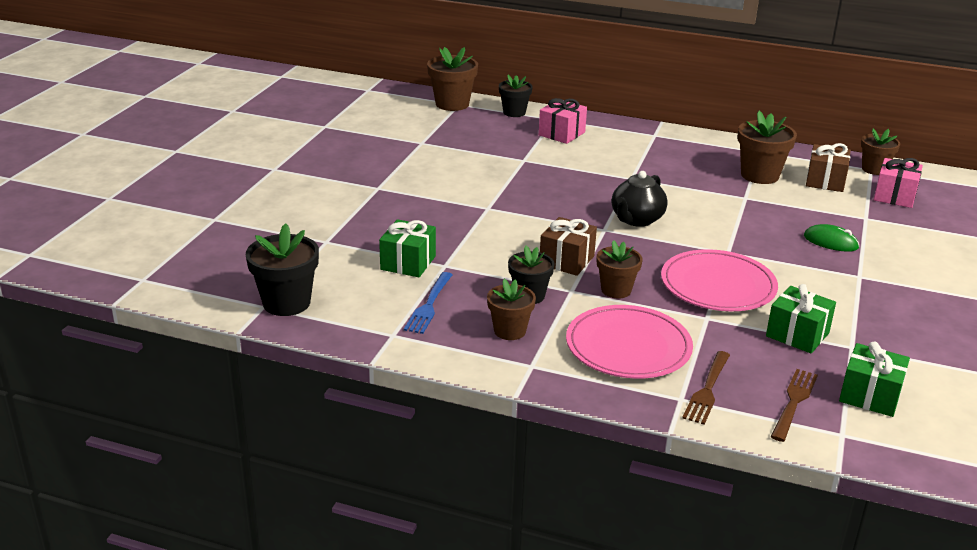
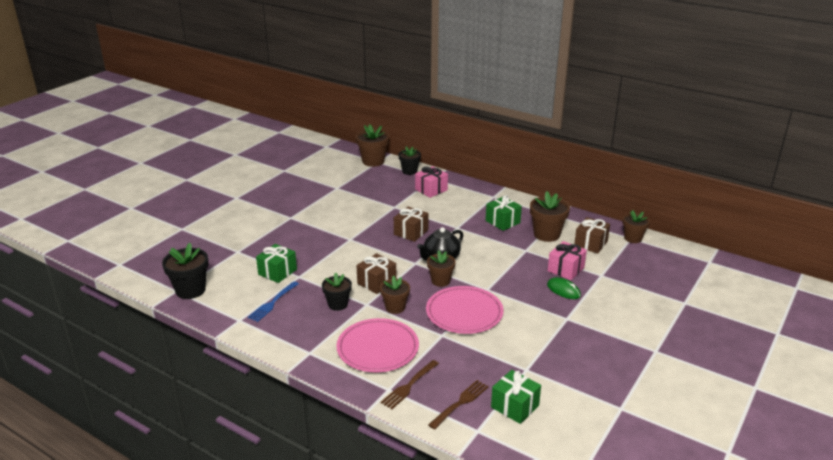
camera: 15 degrees right, 0 degrees up
brown flower pot [487,279,536,340] -> brown flower pot moved to [427,250,456,287]
green gift [766,284,836,354] -> green gift moved to [486,195,522,231]
pink gift [874,158,923,208] -> pink gift moved to [548,241,587,280]
none -> brown gift [394,207,429,242]

